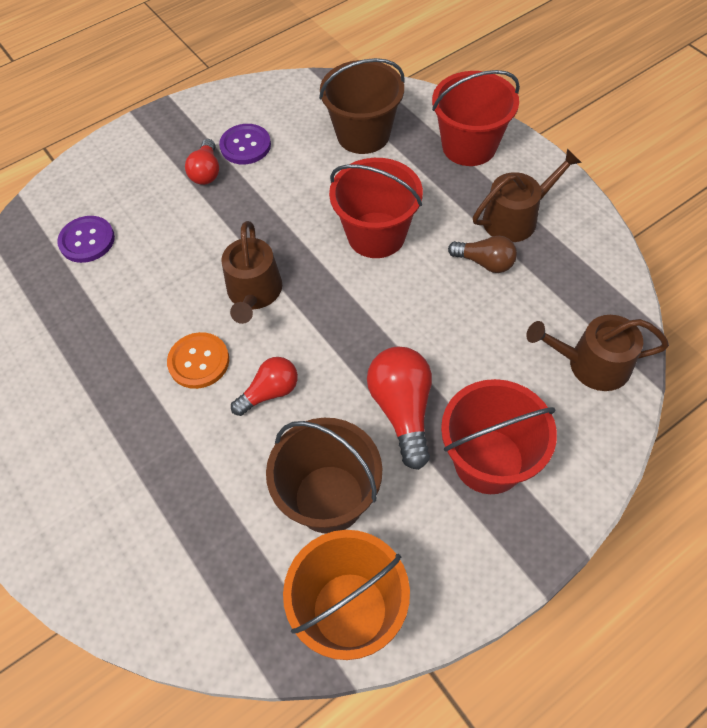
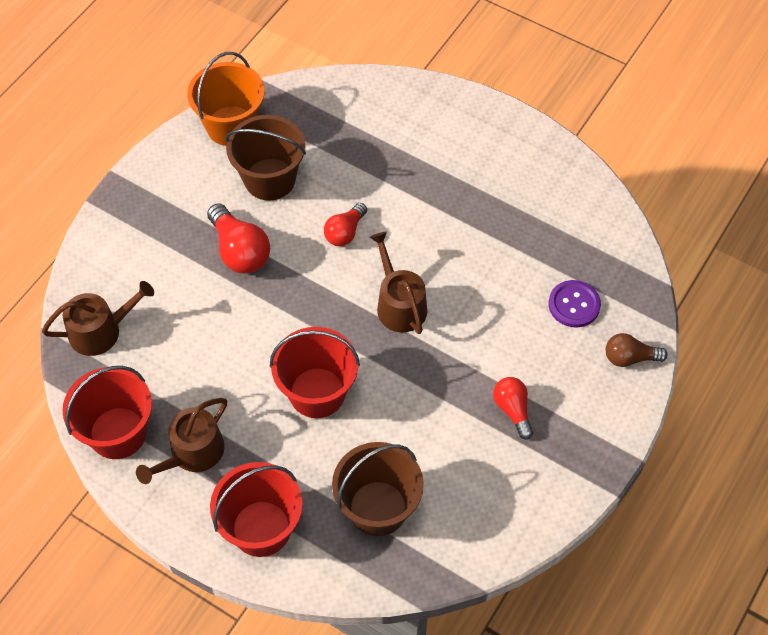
camera: 155 degrees right, 0 degrees up
orange button [167,332,229,389] -> none
purple button [219,124,271,164] -> none
red bucket [441,379,557,494] -> red bucket moved to [62,366,152,459]
brown light bulb [448,236,517,273] -> brown light bulb moved to [605,333,667,367]

